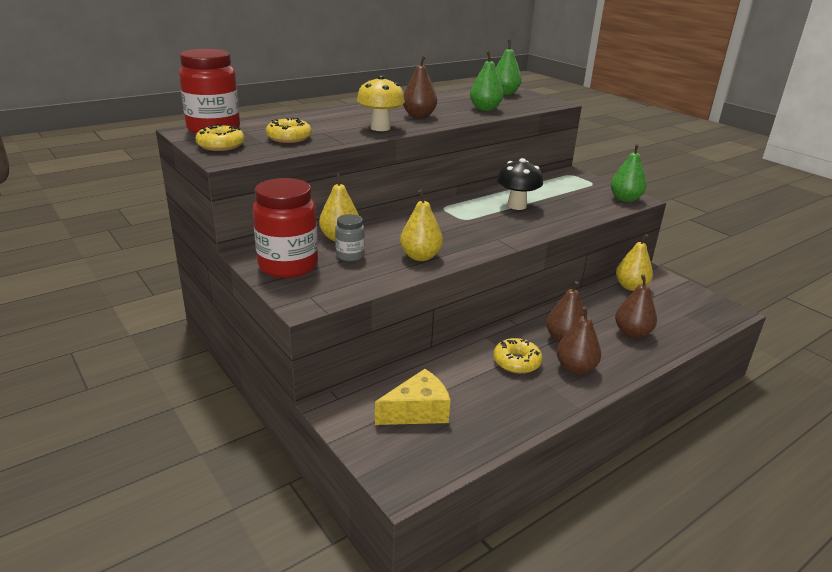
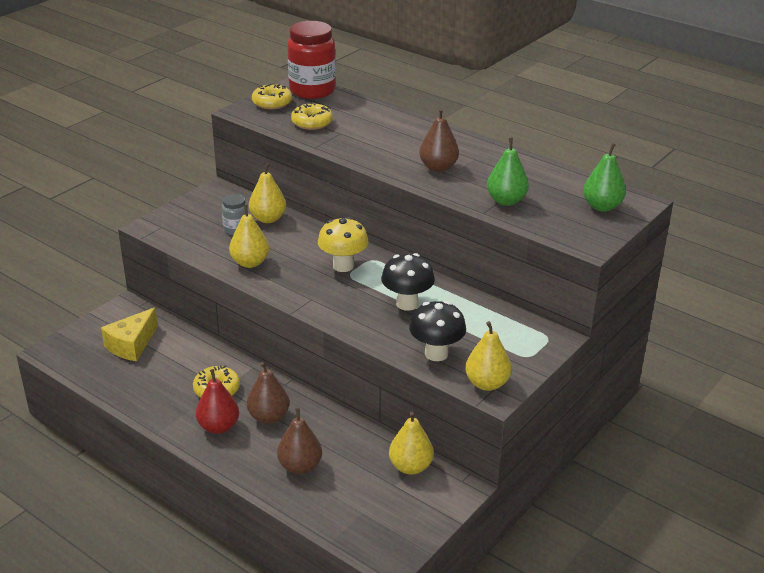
camera: 75 degrees right, 5 degrees up
red jar [253,178,318,278] -> none
yellow mushroom [357,75,405,131] -> yellow mushroom moved to [318,217,369,272]
yellow cheese [375,369,451,425] -> yellow cheese turned 75 degrees clockwise [101,307,158,361]
brown pear [556,307,601,374] -> red pear [196,369,239,434]
green pear [610,144,647,202] -> yellow pear [465,321,512,391]
none -> black mushroom [409,301,466,361]

